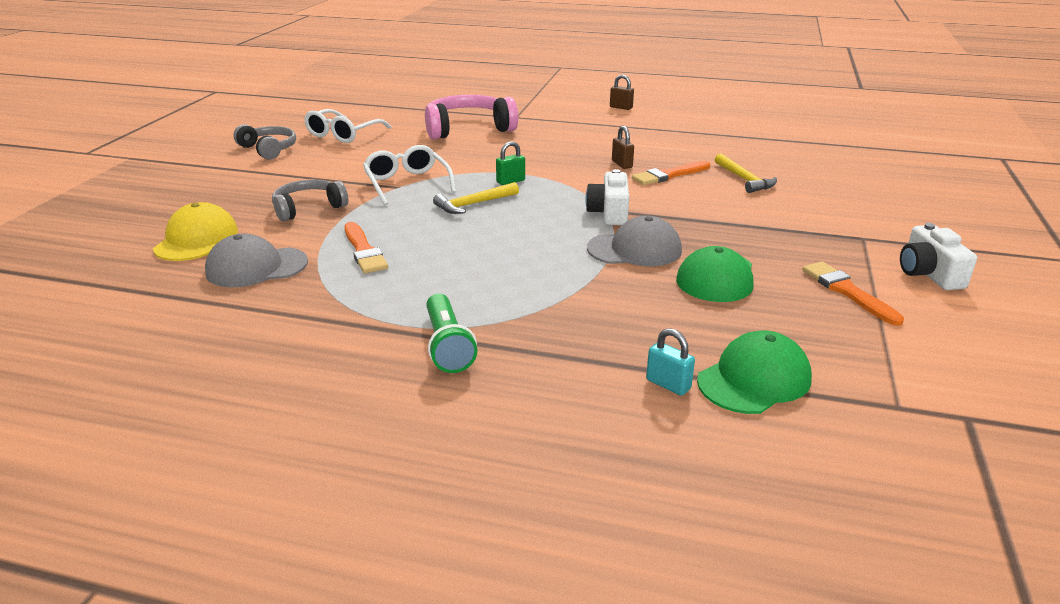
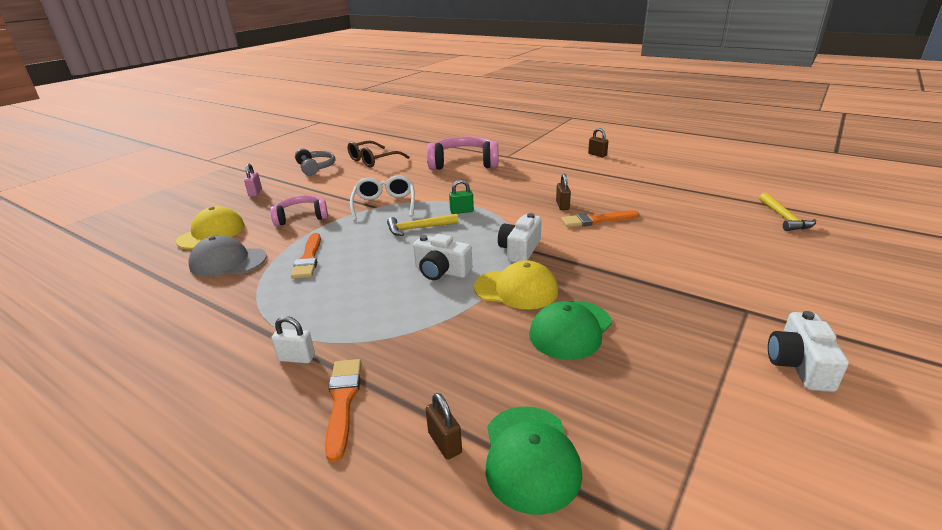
camera: 20 degrees right, 0 degrees up
grey headphones [272,180,348,222] -> pink headphones [270,195,328,226]
white glasses [304,109,391,143] -> brown glasses [347,141,409,168]
green flashlight [426,294,477,373] -> white padlock [271,316,315,363]
grey cap [587,216,682,266] -> yellow cap [474,260,558,310]
turquoise padlock [646,328,695,396] -> brown padlock [426,393,462,460]
green cap [697,331,812,414] -> green cap turned 105 degrees clockwise [485,406,582,515]
yellow hammer [715,153,777,193] -> yellow hammer moved to [759,193,816,231]
orange brush [803,262,904,326] -> orange brush moved to [325,359,361,462]
none -> pink padlock [244,164,262,197]
none -> white camera [413,234,472,280]

